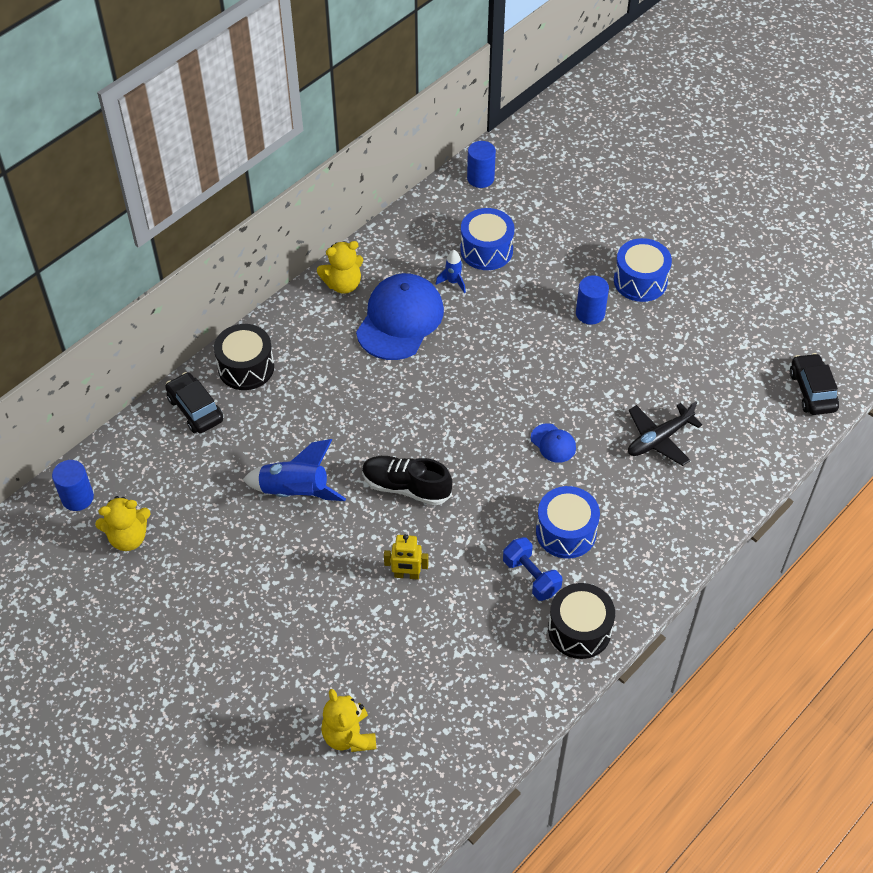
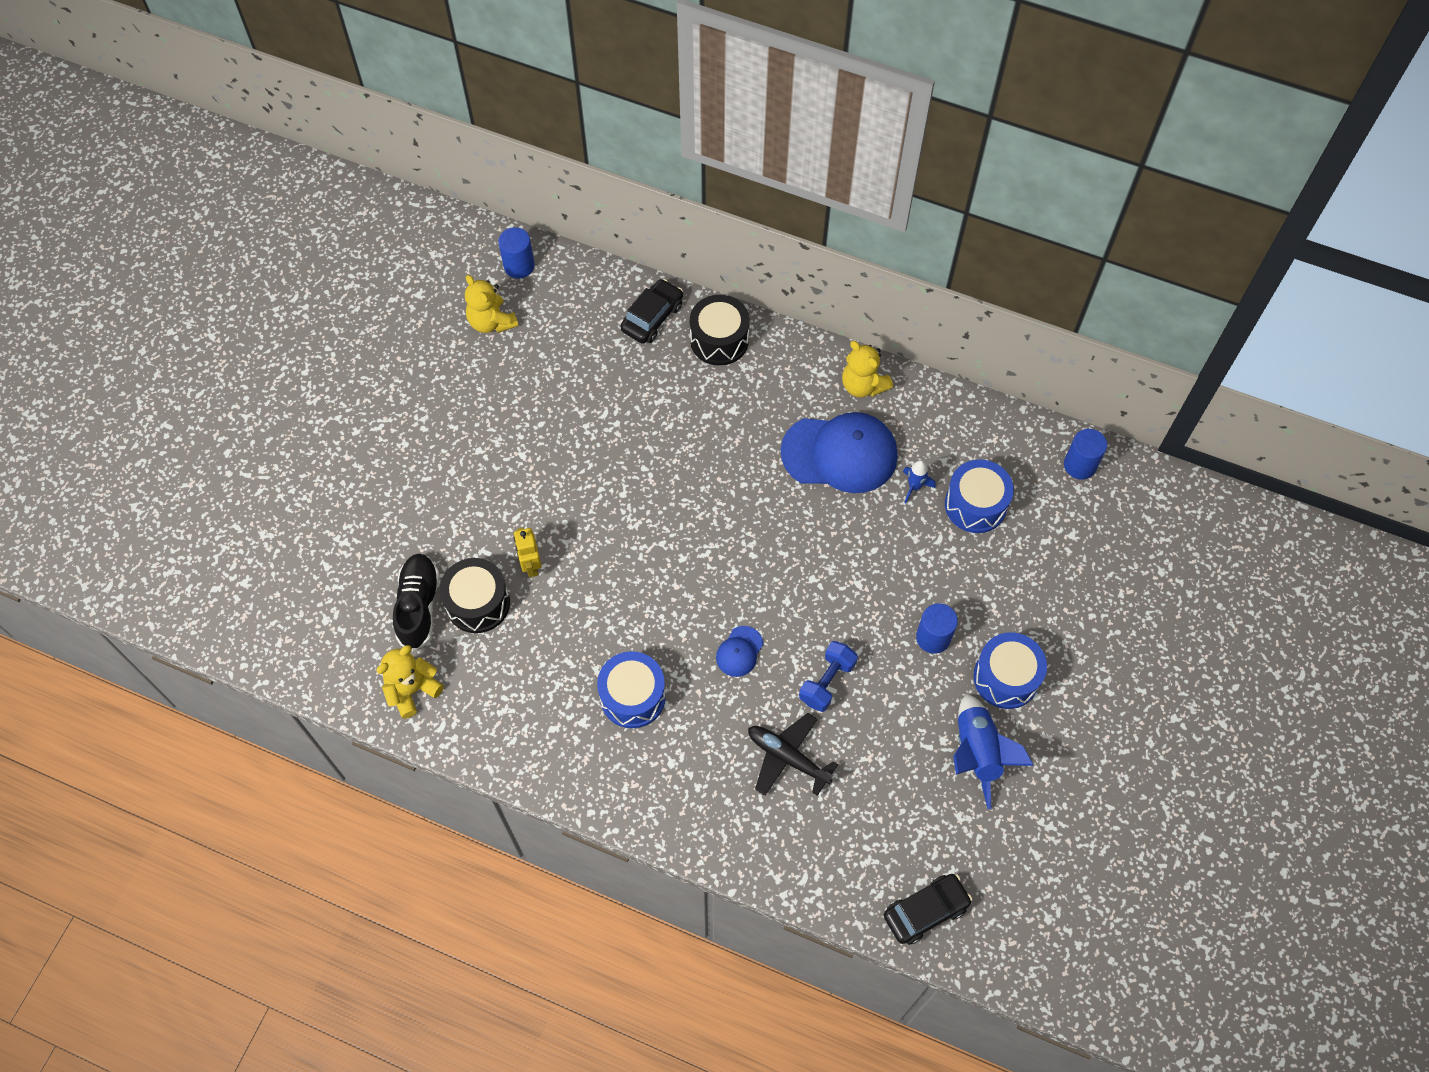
camera: 70 degrees right, 10 degrees up
blue rocket [243,439,346,501] -> blue rocket moved to [953,693,1034,809]
yellow teddy bear [321,689,376,752] -> yellow teddy bear moved to [376,645,444,719]
black shoe [362,456,453,505] -> black shoe moved to [393,554,440,651]
blue dumbbell [503,537,562,601] -> blue dumbbell moved to [799,641,858,712]
black drum [548,583,615,659] -> black drum moved to [440,558,510,633]

